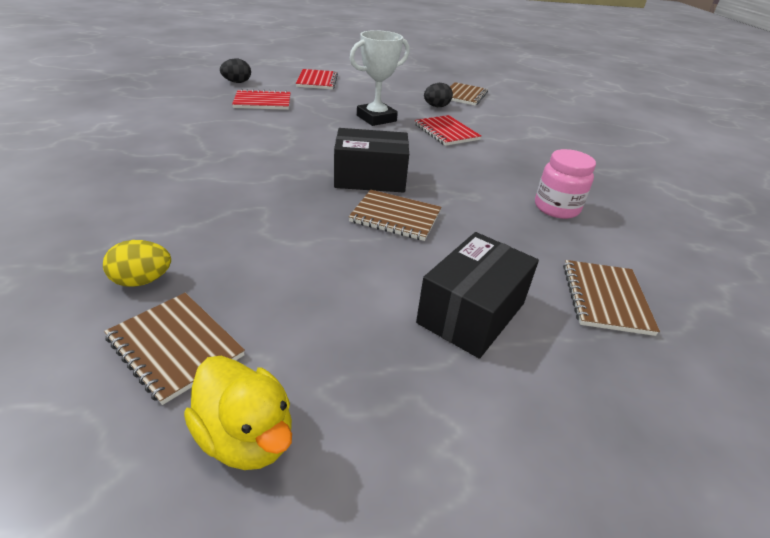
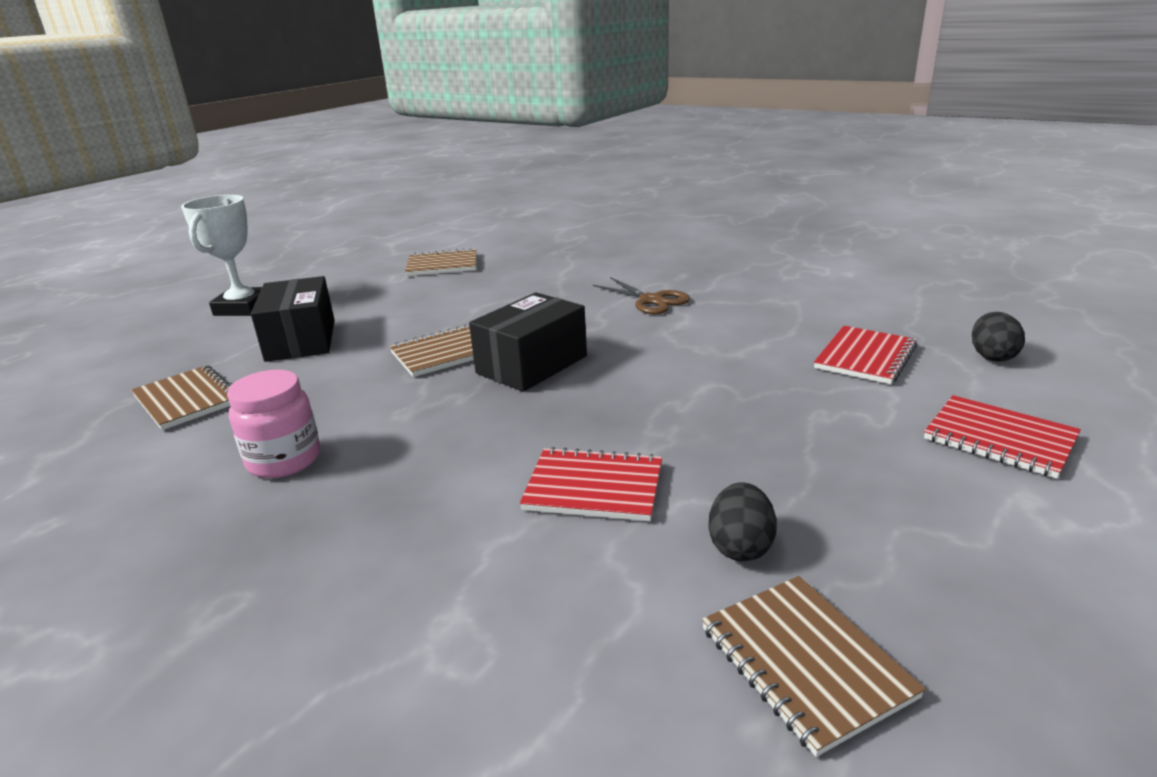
camera: 135 degrees right, 10 degrees down
yellow egg [103,240,171,287] -> none
yellow duck [184,356,292,470] -> none
white trophy [350,30,410,126] -> white trophy moved to [181,195,262,316]
none -> brown scissors [593,277,691,314]

